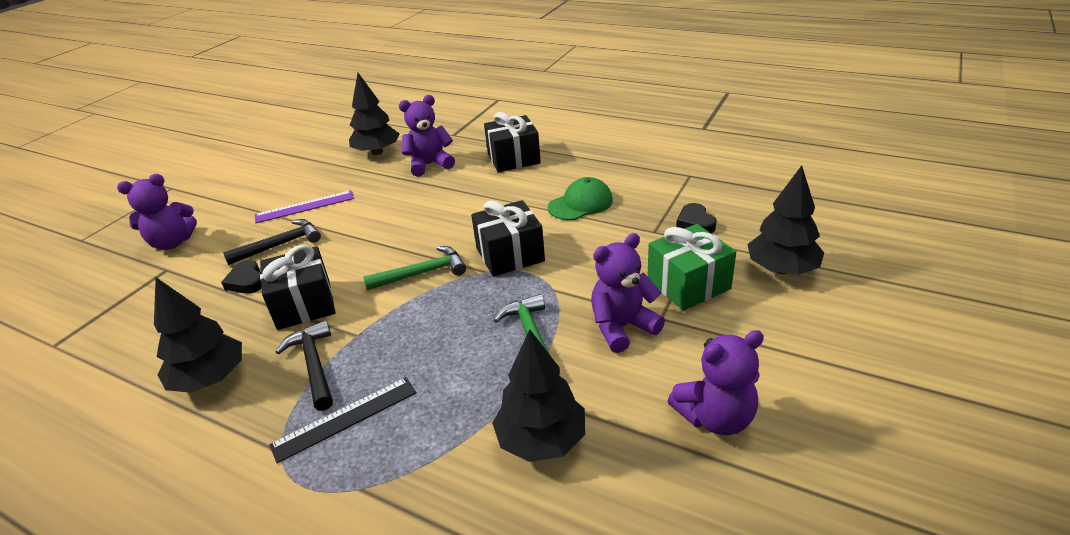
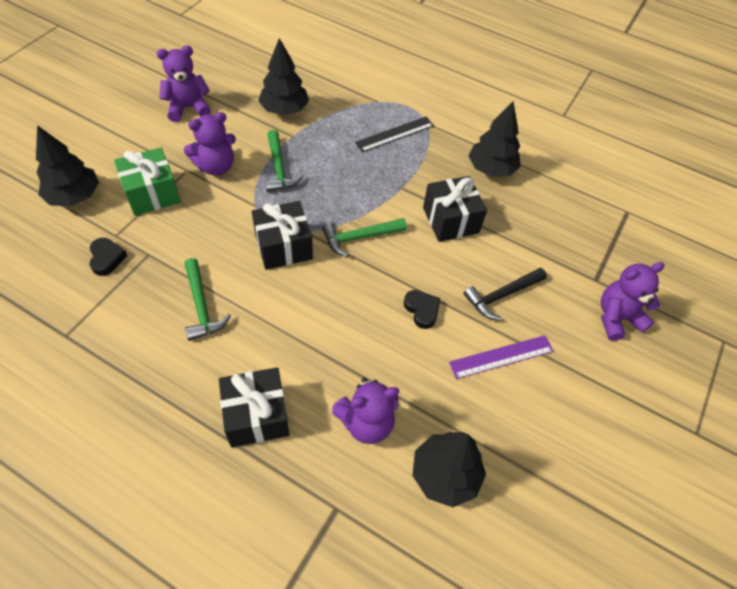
camera: 175 degrees right, 20 degrees up
black heart [221,260,262,294] -> black heart moved to [404,290,440,329]
black hammer [276,320,333,411] -> none
green cap [548,177,613,220] -> green hammer [185,258,231,341]

